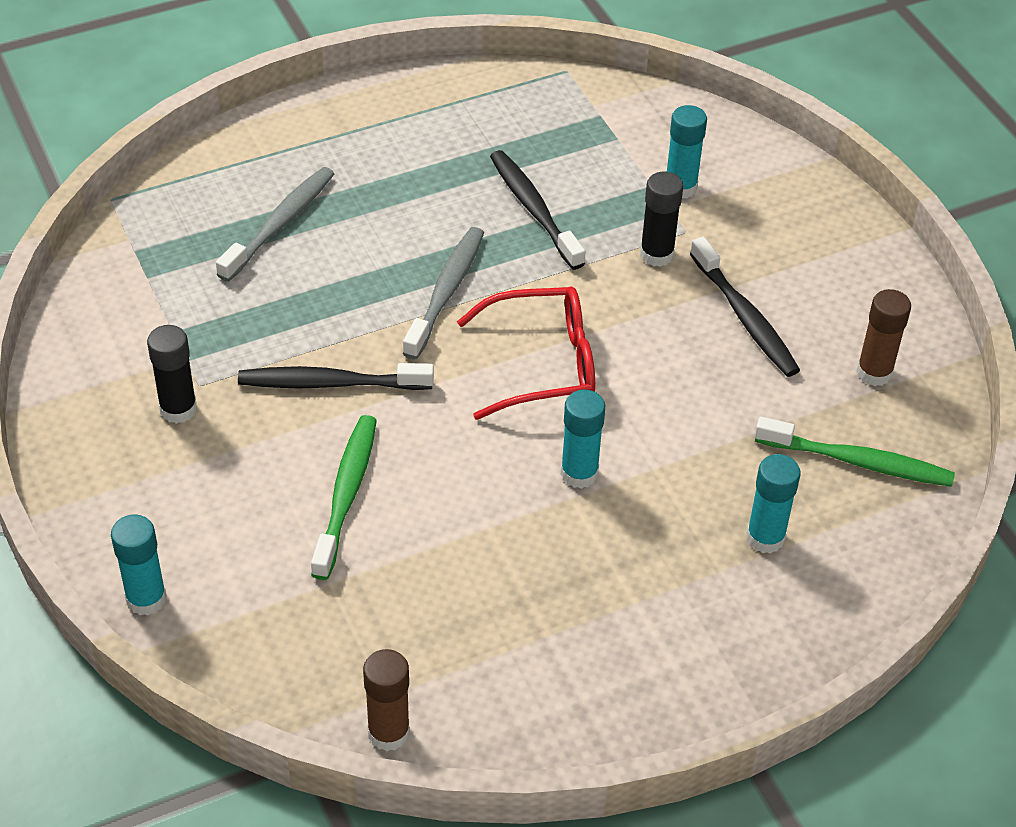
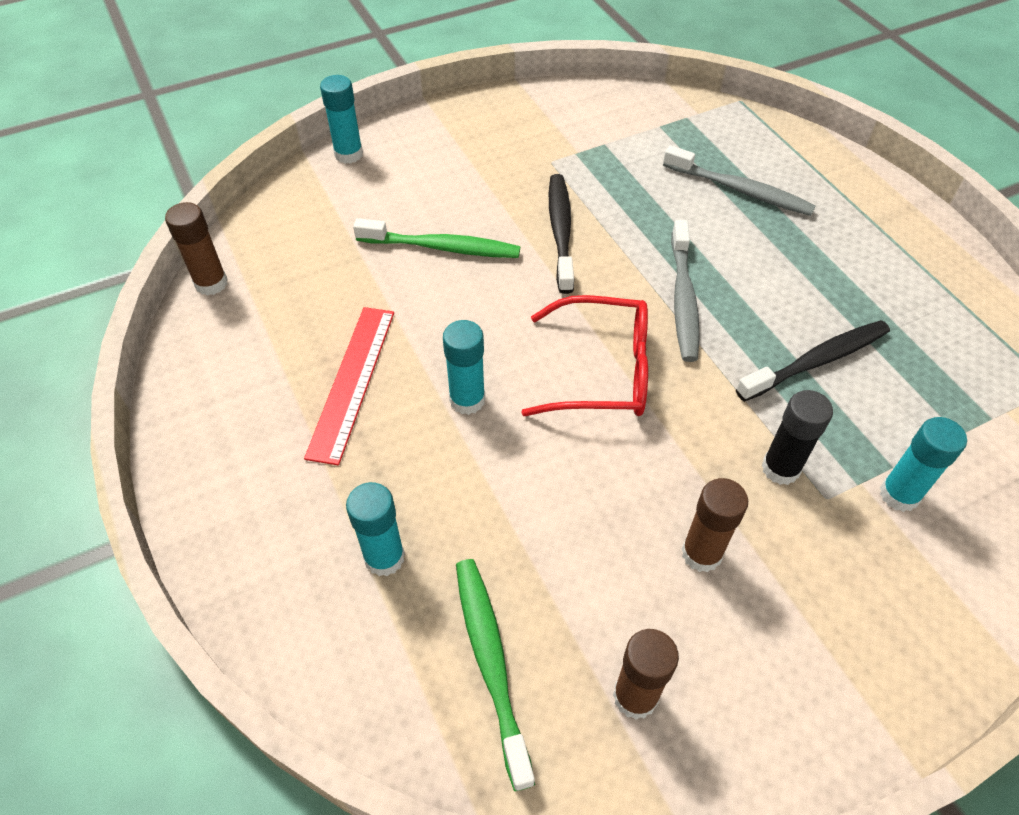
camera: 90 degrees right, 5 degrees up
black glue stick [147,325,197,424] -> none
grey toothbrush [403,227,484,359] -> grey toothbrush turned 75 degrees clockwise [671,220,700,362]
red glasses [457,286,595,420] -> red glasses turned 75 degrees counterclockwise [521,295,648,416]
black toothbrush [690,237,800,377] -> brown glue stick [681,478,748,572]
green toothbrush [755,417,955,487] -> green toothbrush turned 150 degrees clockwise [456,559,535,791]
none -> red ruler [304,307,394,465]

